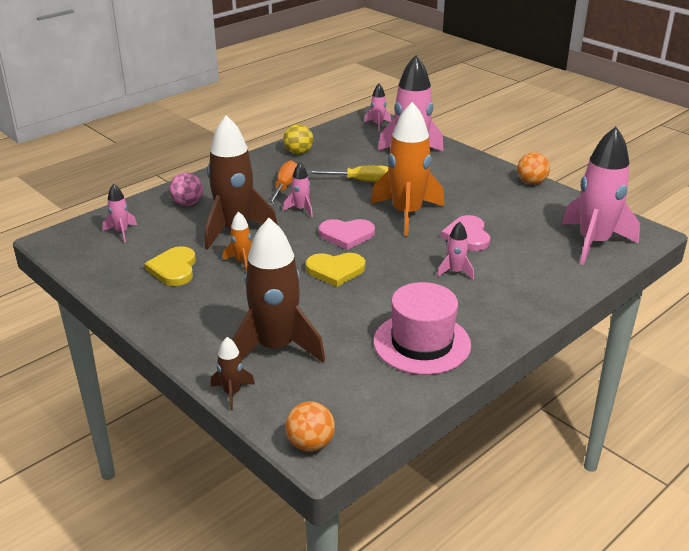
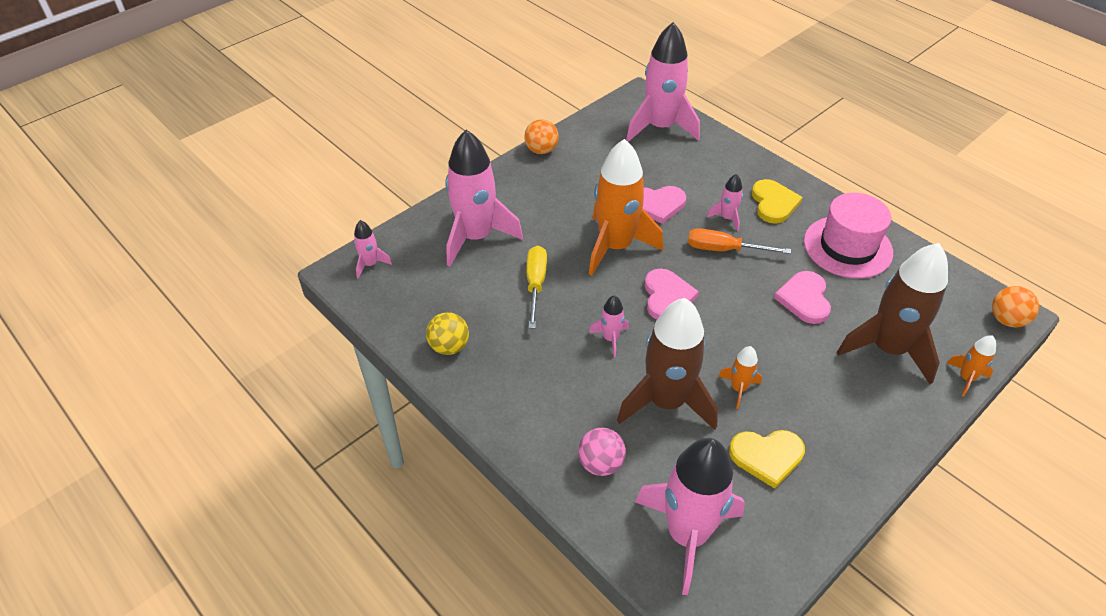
camera: 90 degrees left, 15 degrees up
pink rocket [103,184,137,242] -> pink rocket [635,438,745,595], size x2.25
brown rocket [211,337,255,411] -> orange rocket [947,335,996,396]
orange screwdriver [268,160,298,206] -> orange screwdriver moved to [688,228,791,254]
yellow heart [305,253,365,287] -> yellow heart moved to [752,179,803,224]
none -> pink heart [774,271,831,324]

